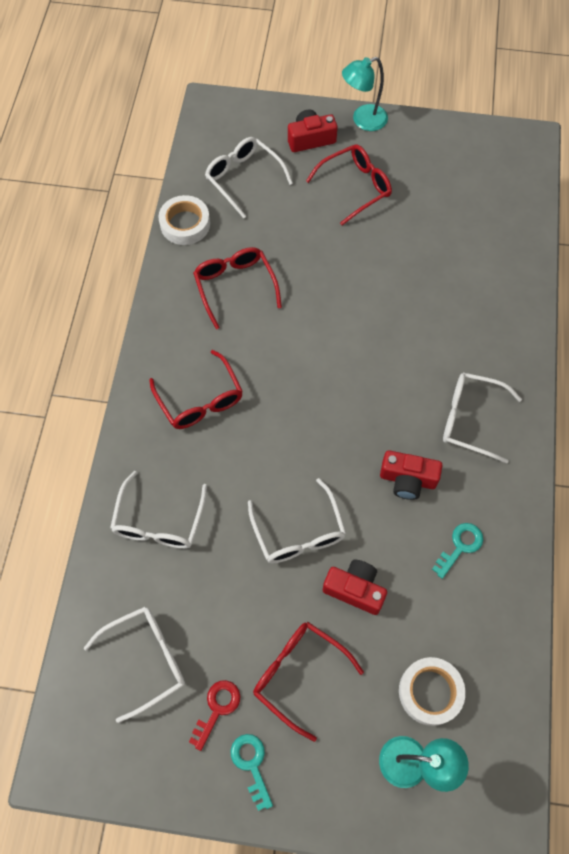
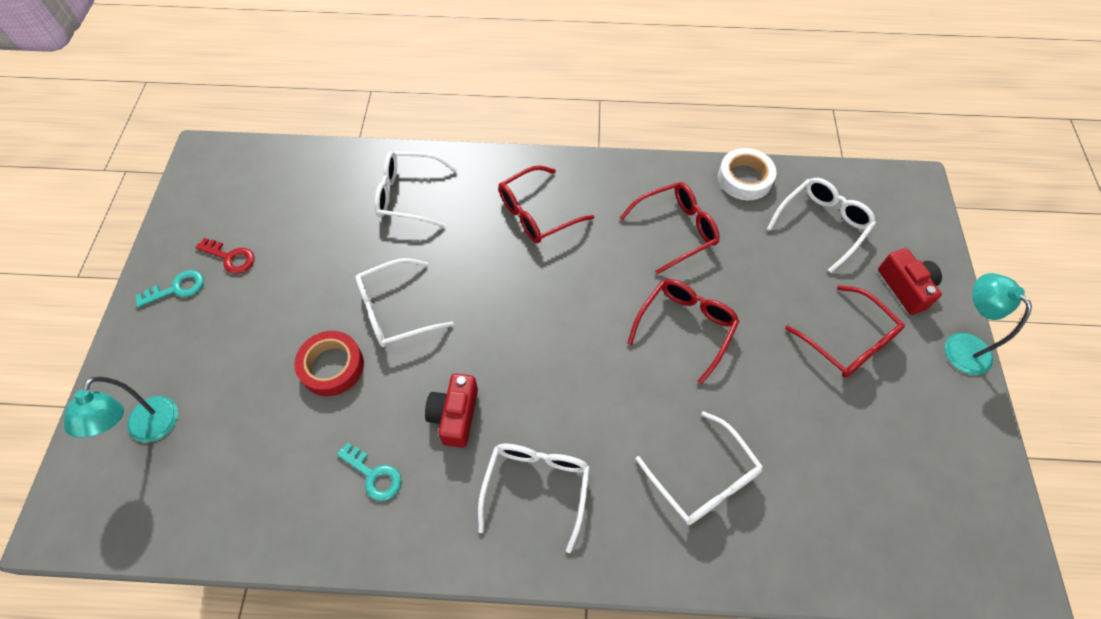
camera: 85 degrees right, 5 degrees down
white glasses [84,607,185,723] -> white glasses moved to [635,411,763,525]
red glasses [253,622,364,742] -> red glasses moved to [627,279,740,384]
red camera [323,560,387,615] -> red tape [294,331,364,396]
white tape [399,657,466,726] -> none

